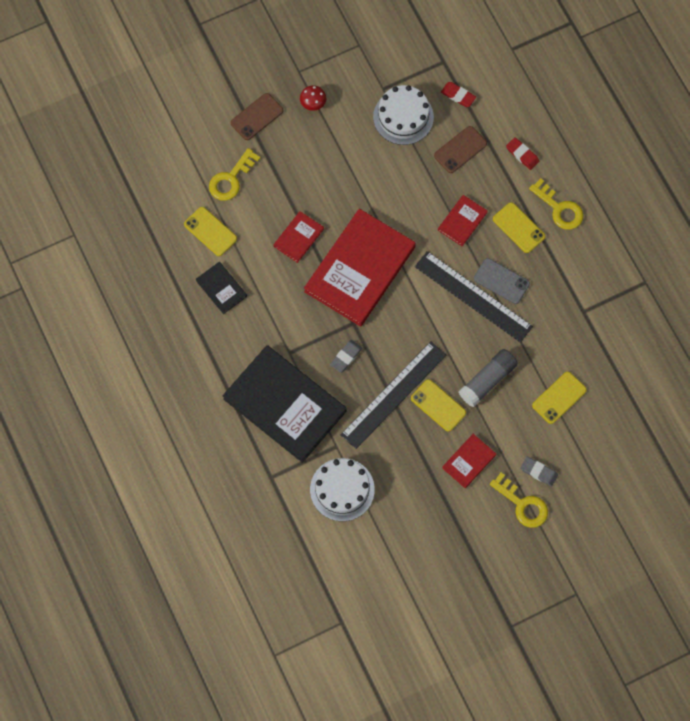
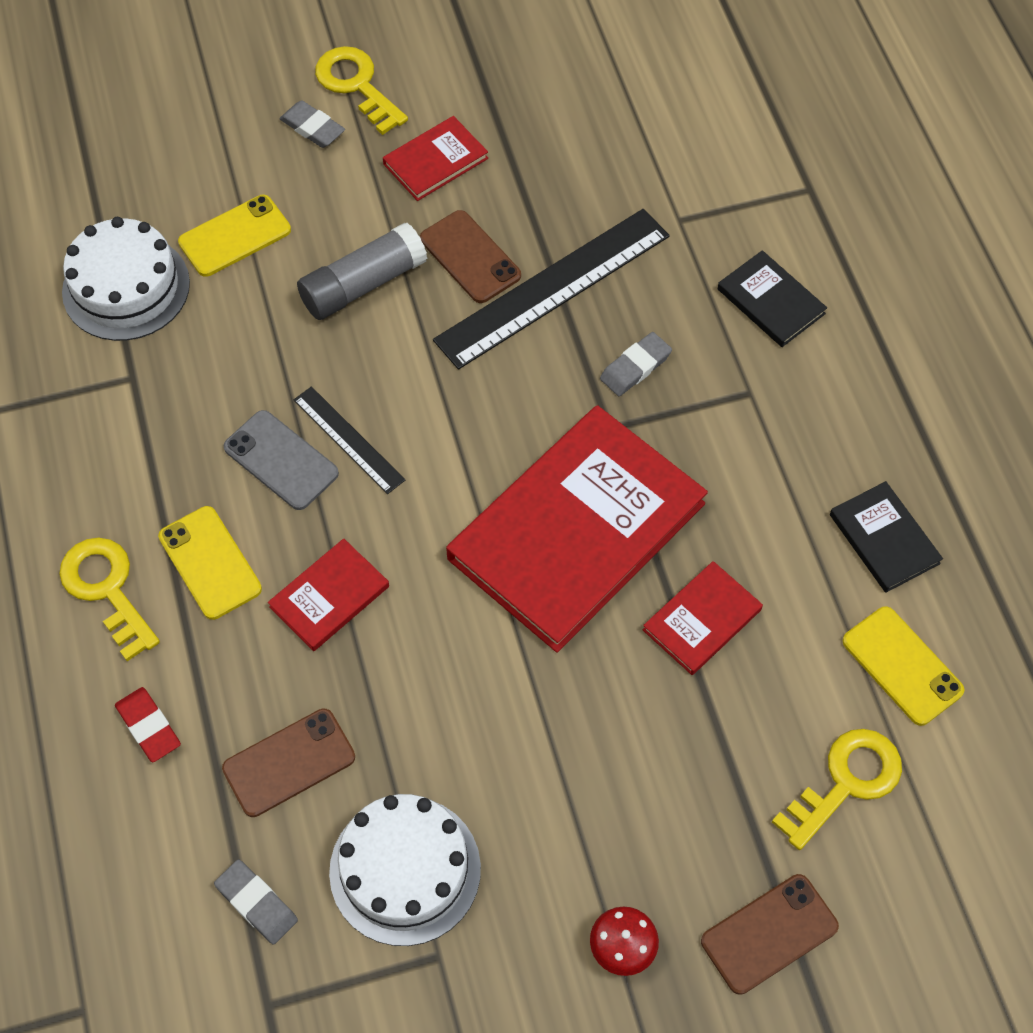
camera: 170 degrees left, 10 degrees down
black book [223,345,346,463] -> black book [718,250,827,347], size x0.45
white cake [310,458,375,521] -> white cake moved to [62,217,190,341]
yellow phone [411,379,466,432] -> brown phone [420,210,521,303]
black ruler [415,251,533,343] -> black ruler [294,386,405,494], size x0.53
red eraser [441,82,476,107] -> grey eraser [214,860,298,944]

